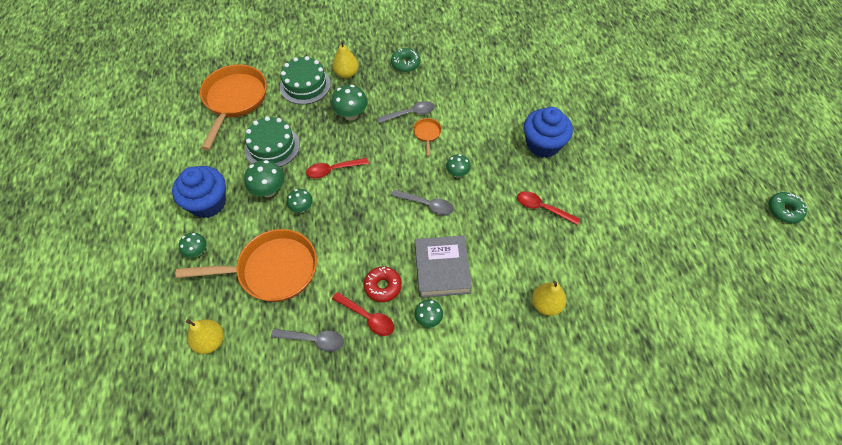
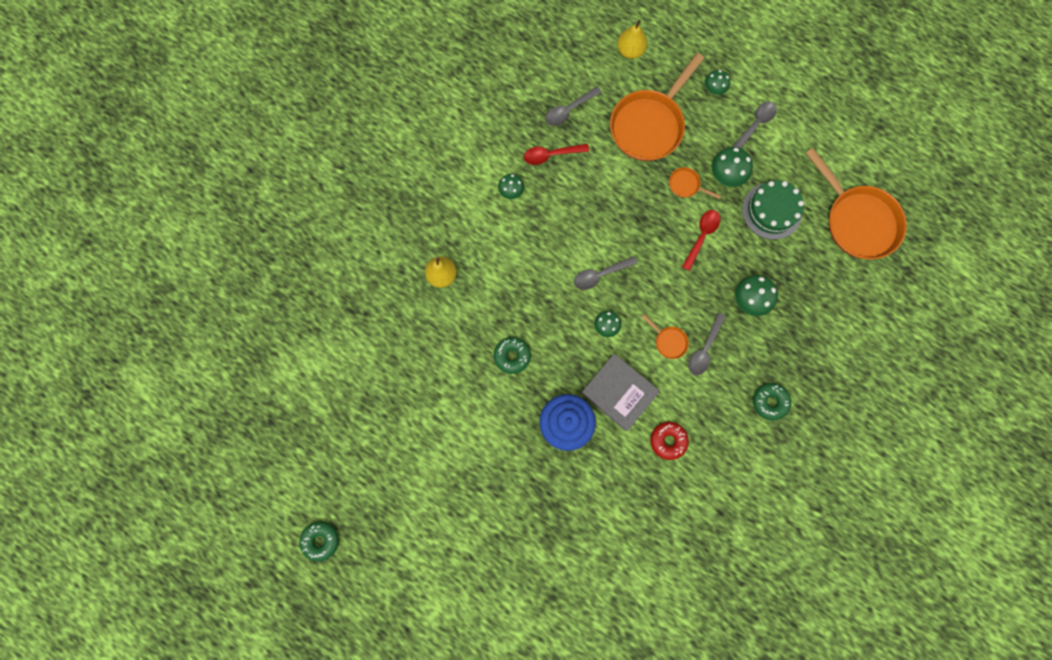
camera: 135 degrees right, 20 degrees up
blue cupcake [172,166,226,218] -> grey spoon [732,101,777,148]
green cake [280,56,331,104] -> none
green mushroom [287,189,313,212] -> orange pan [669,167,721,199]
yellow pear [332,40,359,78] -> none
red donut [364,266,402,302] -> red donut moved to [650,422,689,460]
grey book [415,235,472,298] -> grey book moved to [581,354,660,431]
red spoon [517,191,580,225] -> green donut [494,337,531,374]

